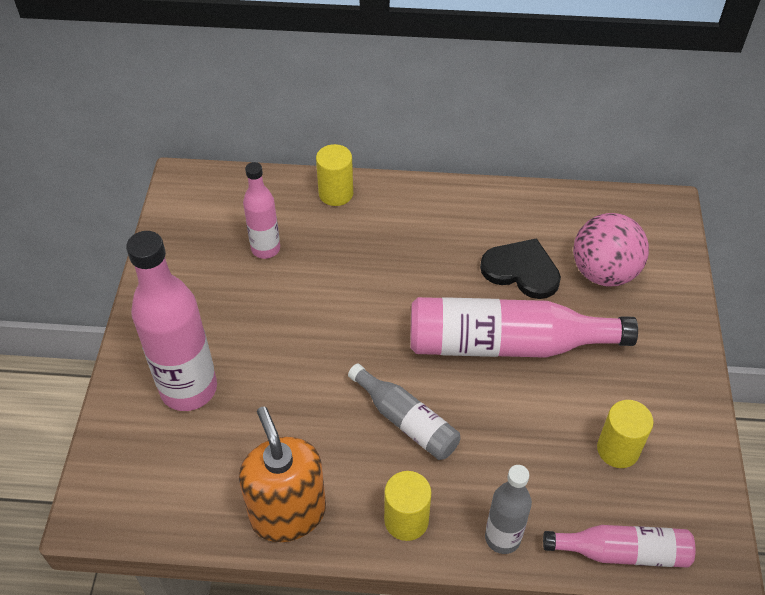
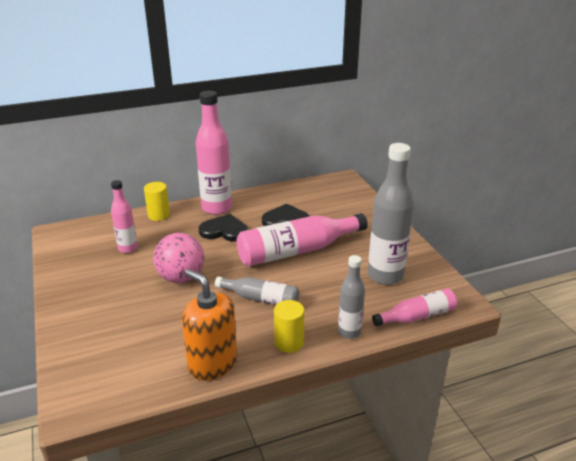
camera: 25 degrees left, 20 degrees down
pink bottle [126,231,217,411] -> pink bottle moved to [196,91,232,215]
pink ball [573,213,649,286] -> pink ball moved to [153,233,204,283]
yellow cylinder [597,400,654,468] -> grey bottle [368,143,414,285]
none -> black heart [198,214,248,242]

